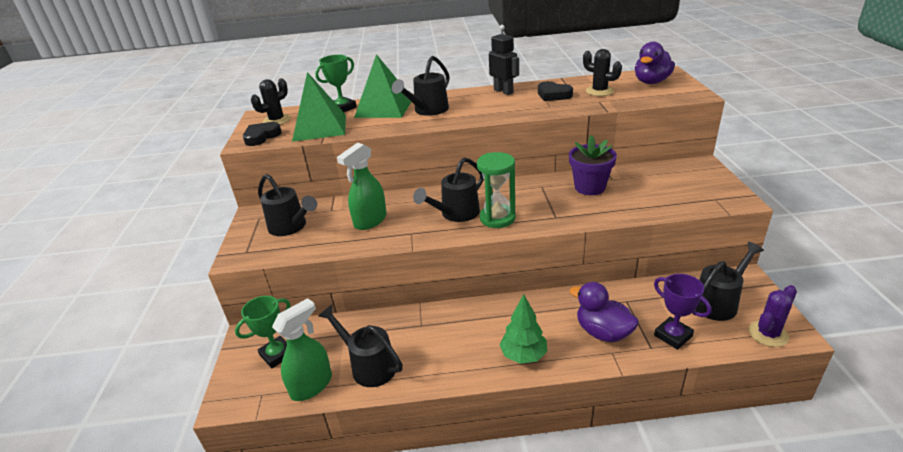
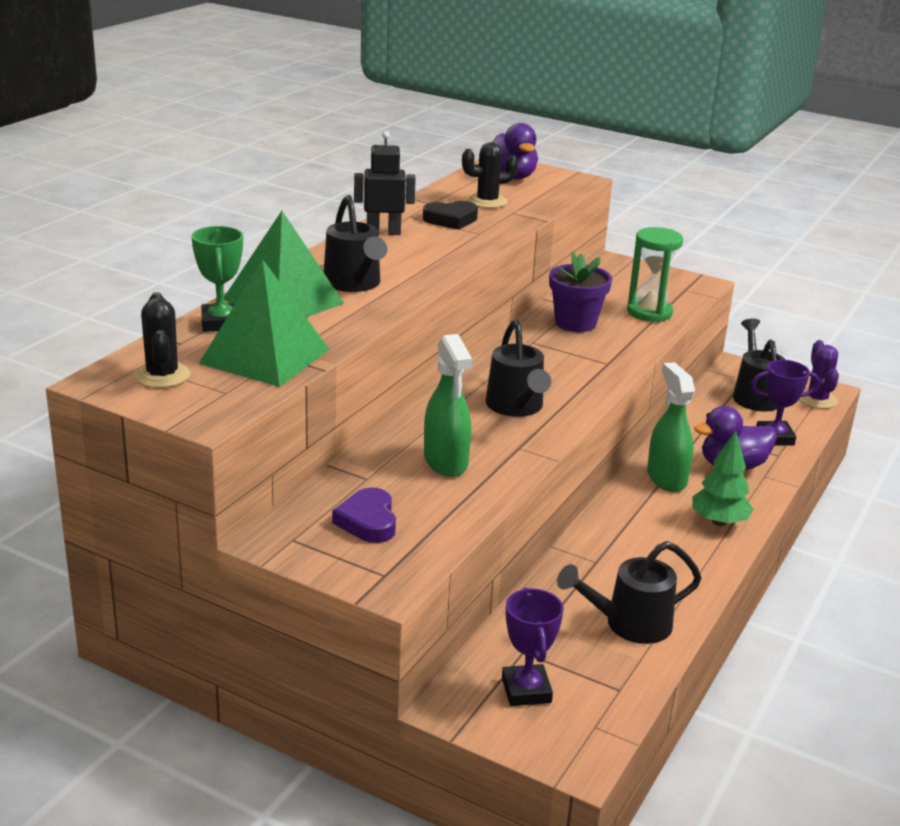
camera: 60 degrees left, 5 degrees down
green trophy [235,296,290,368] -> purple trophy [502,588,564,706]
black heart [243,122,282,146] -> none
black watering can [258,174,317,236] -> purple heart [332,487,396,543]
green spray bottle [272,298,332,401] -> green spray bottle moved to [647,362,695,492]
green hourglass [477,152,516,228] -> green hourglass moved to [627,227,683,322]

